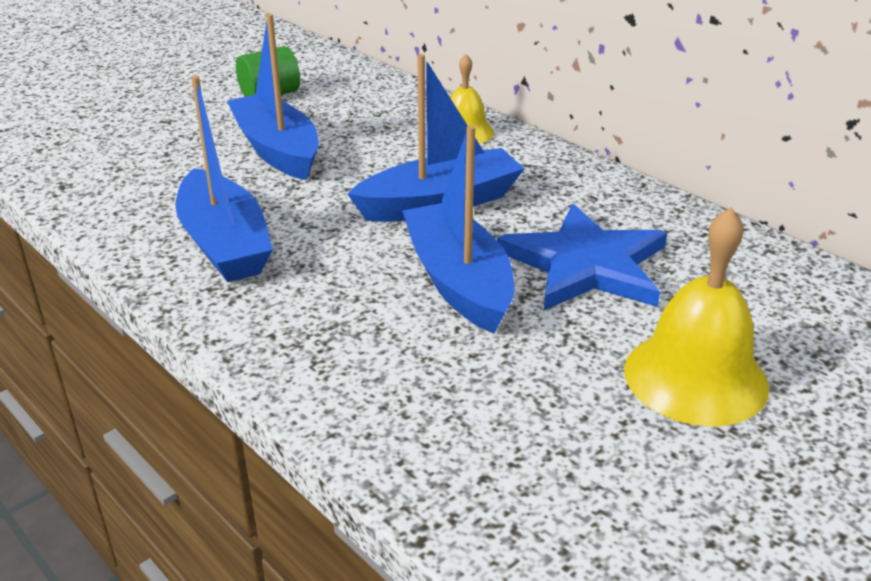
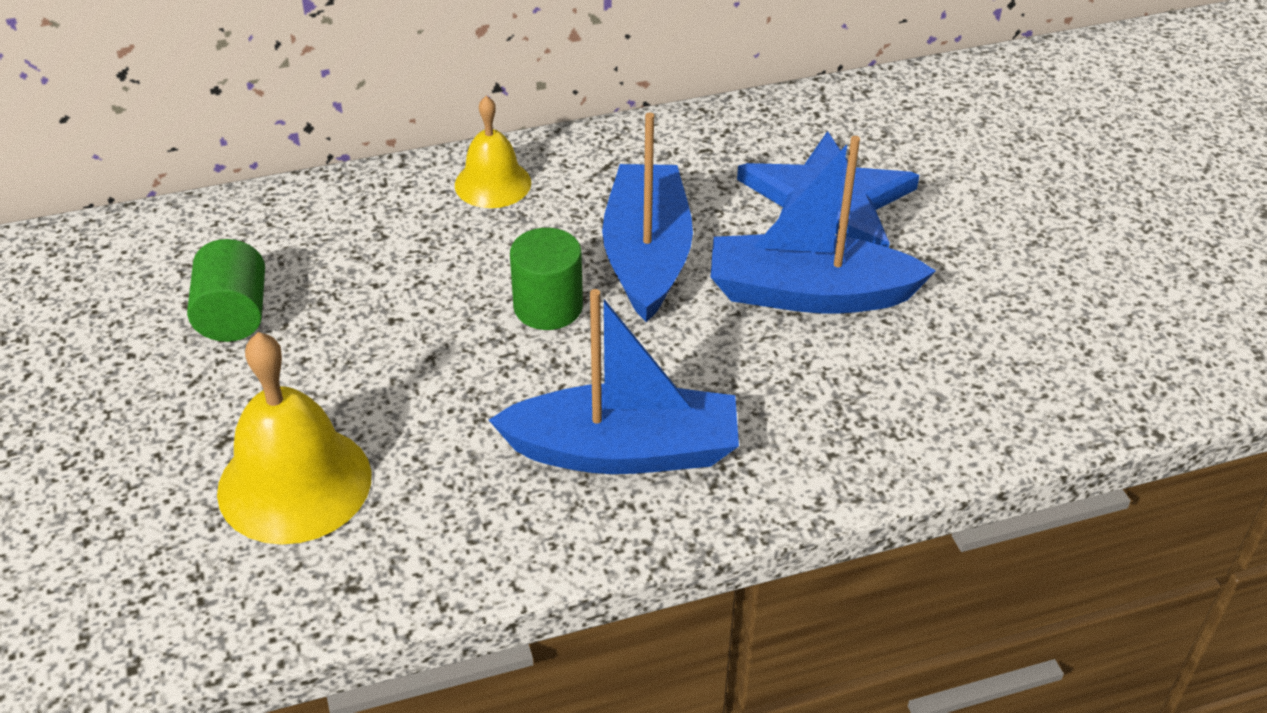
camera: 65 degrees left, 10 degrees up
blue boat [227,14,319,180] -> none
yellow bell [624,207,769,427] -> yellow bell moved to [217,332,371,545]
none -> green cylinder [510,228,583,330]

